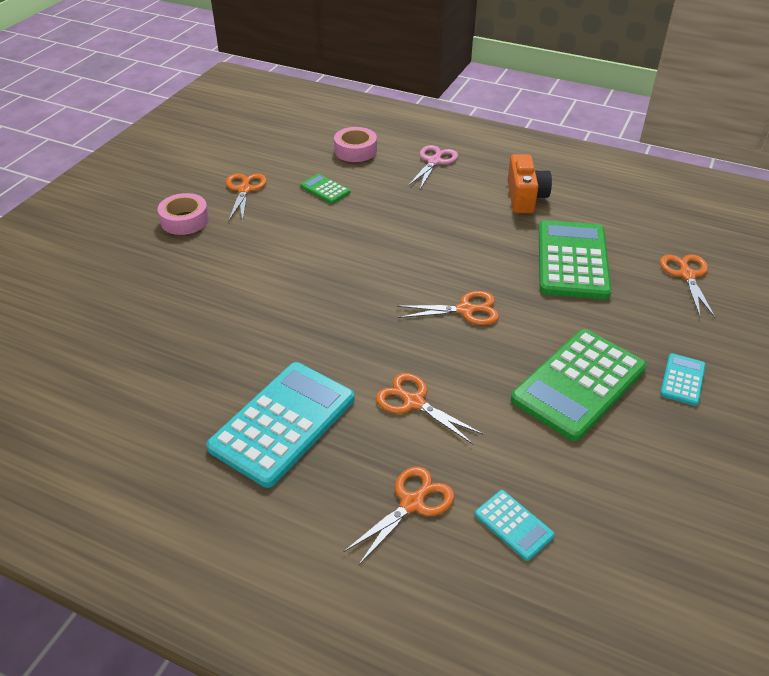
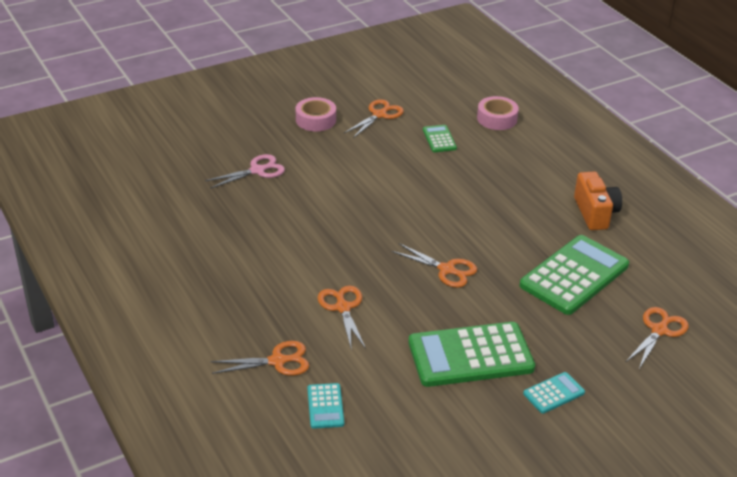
camera: 35 degrees right, 5 degrees down
turquoise calculator [206,362,355,488] -> none
pink scissors [408,145,458,189] -> pink scissors moved to [205,154,285,189]
orange camera [507,154,552,213] -> orange camera turned 45 degrees counterclockwise [574,172,622,230]

